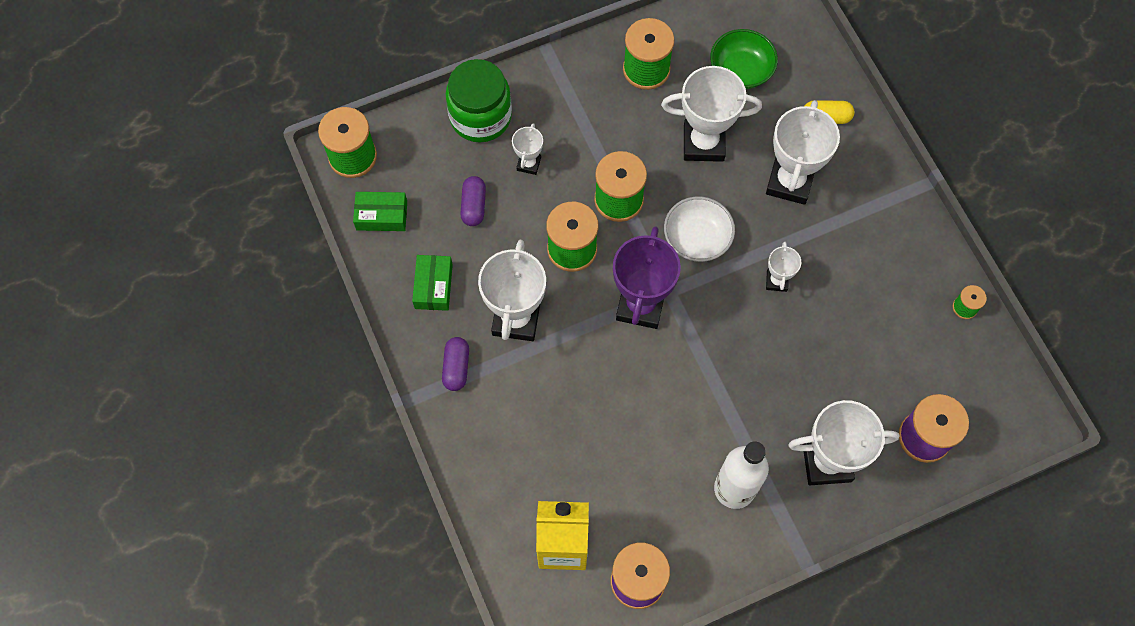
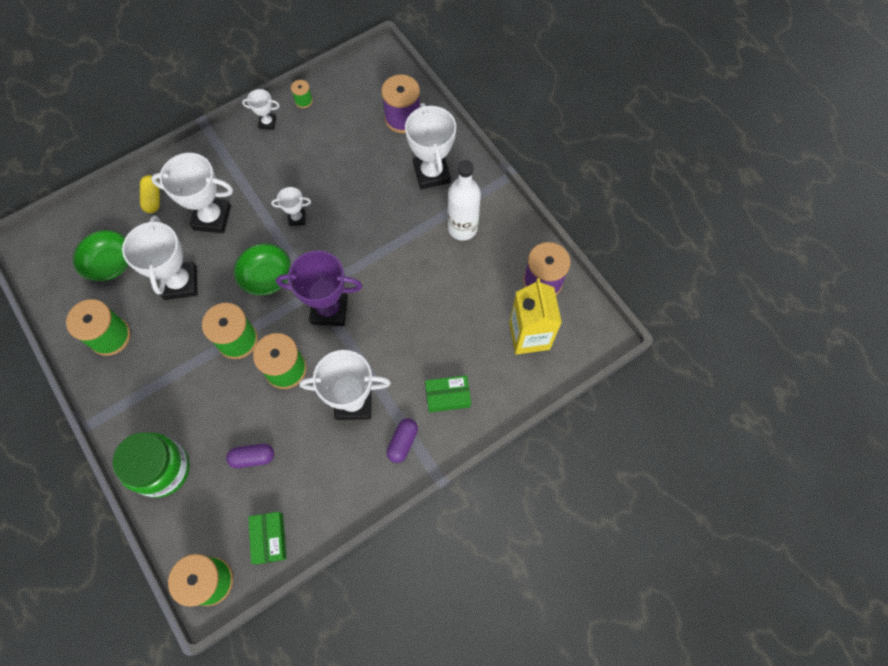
camera: 100 degrees left, 0 degrees up
green box [412,255,453,311] -> green box moved to [425,375,471,412]
purple capsule [442,337,469,391] -> purple capsule turned 60 degrees counterclockwise [387,418,418,463]
white trophy [512,123,543,175] -> white trophy moved to [242,89,280,130]
white bowl [664,197,735,262] -> green bowl [234,243,291,295]

